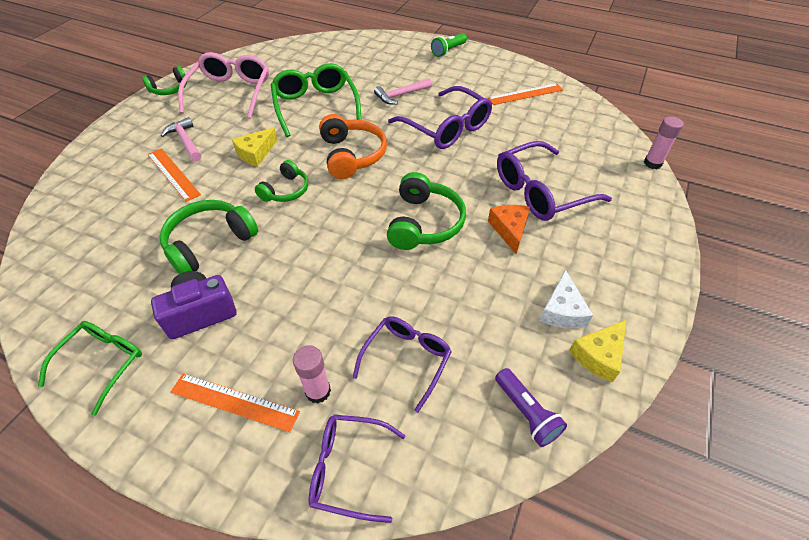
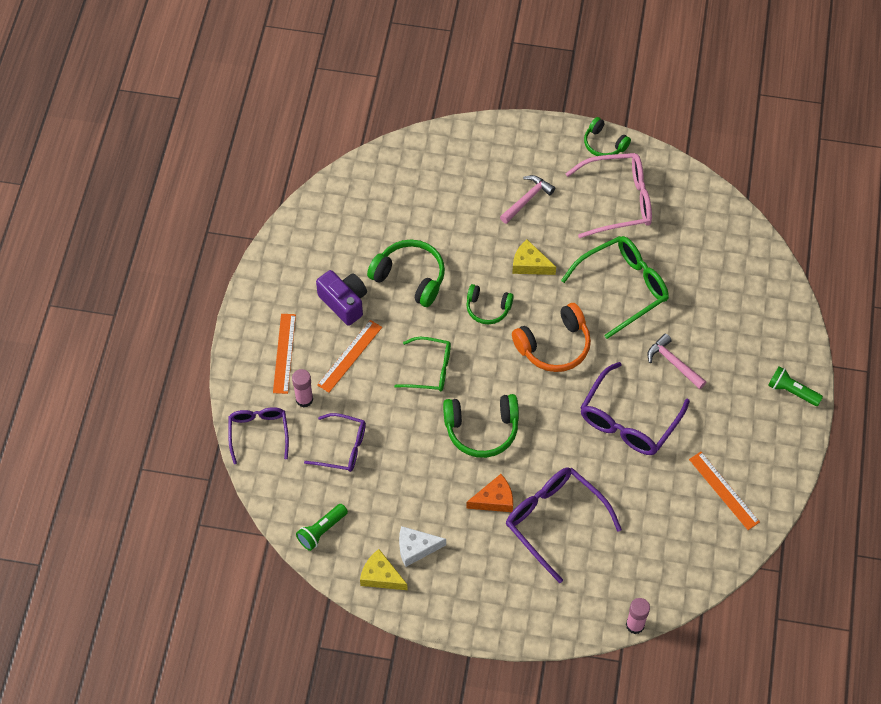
camera: 75 degrees right, 10 degrees up
green glasses [38,321,142,416] -> green glasses moved to [394,337,451,391]
orange ruler [148,148,201,202] -> orange ruler moved to [317,320,382,393]
purple flashlight [495,368,567,447] -> green flashlight [296,504,348,551]

